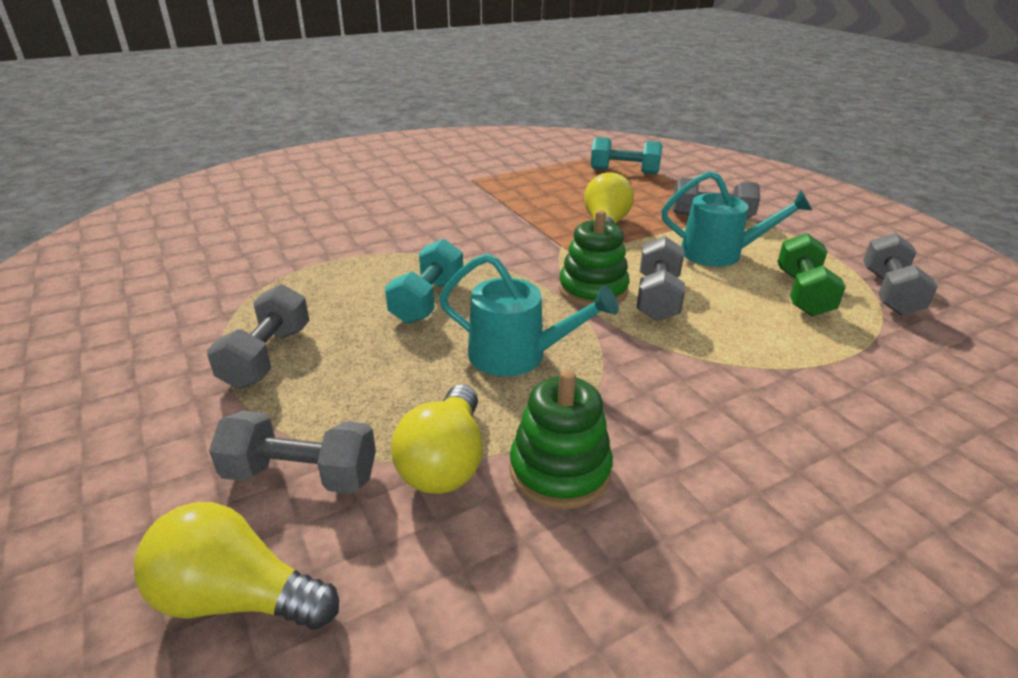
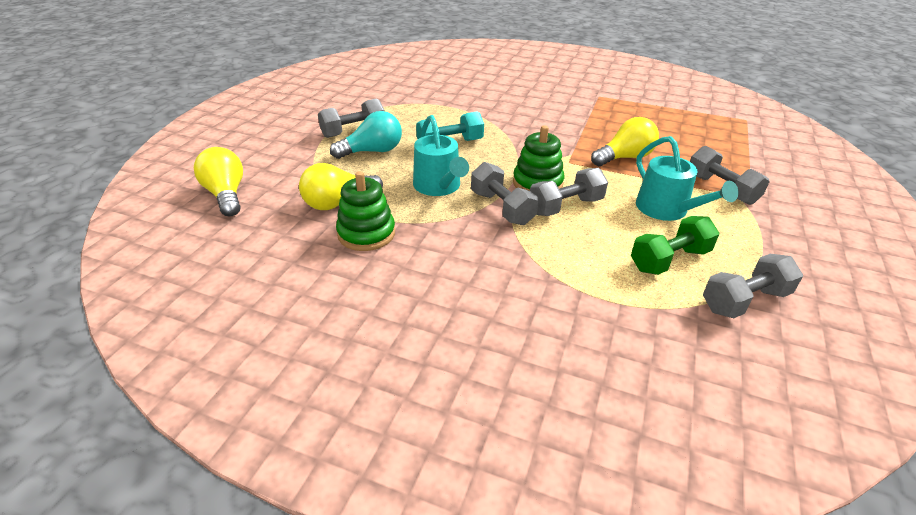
camera: 50 degrees right, 5 degrees up
grey dumbbell [209,411,376,494] -> grey dumbbell moved to [471,162,539,225]
turquoise dumbbell [591,137,663,174] -> none
none -> turquoise light bulb [330,111,402,159]

